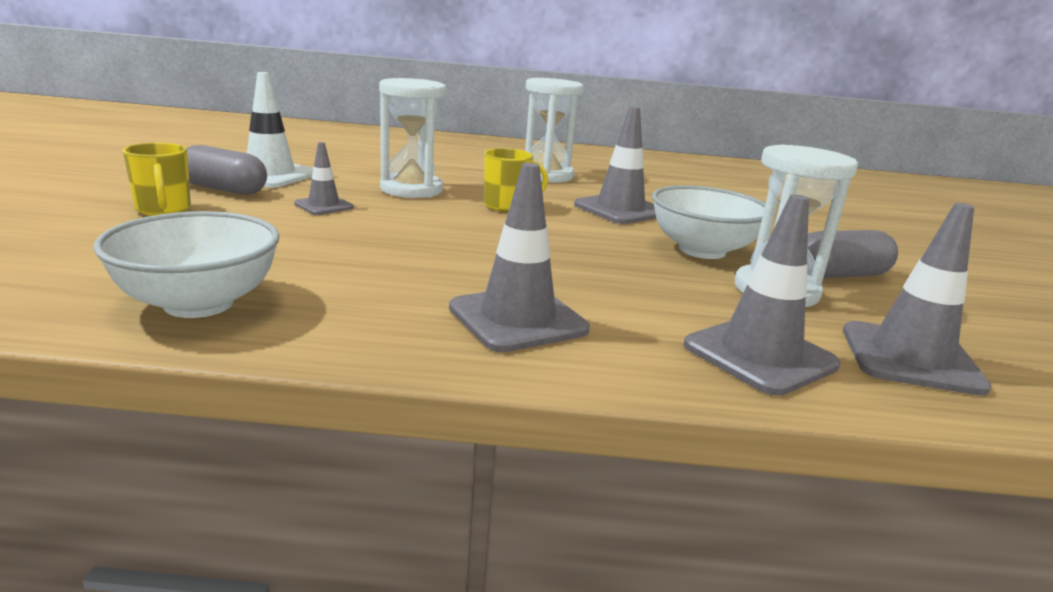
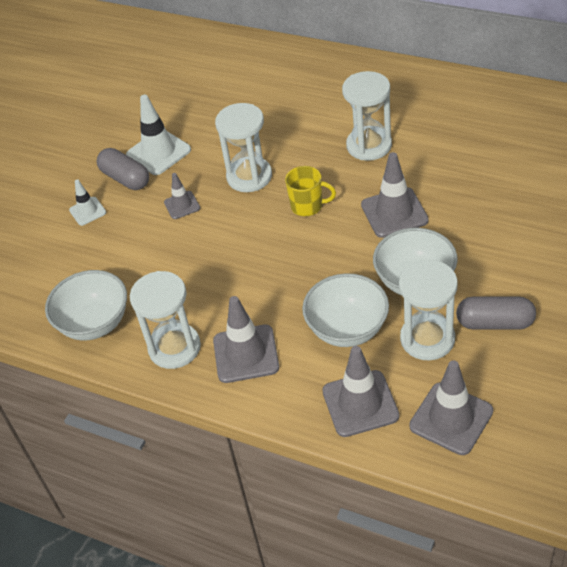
camera: 30 degrees right, 25 degrees up
yellow mug [122,143,191,216] -> white traffic cone [69,179,106,226]
none -> white hourglass [130,271,201,369]
none -> white bowl [302,273,389,347]

